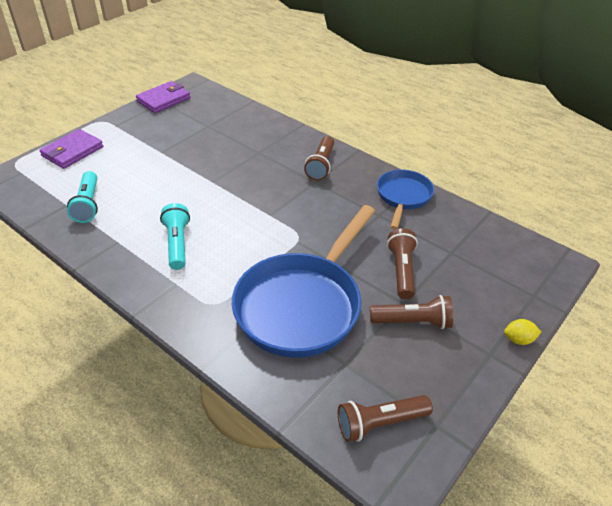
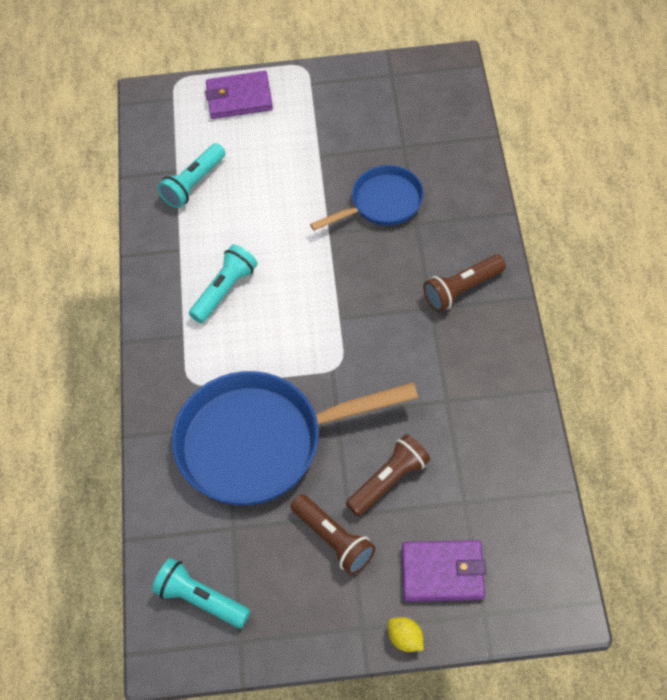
camera: 50 degrees right, 15 degrees up
purple wallet [136,81,190,113] -> purple wallet moved to [402,540,486,602]
brown flashlight [338,395,433,442] -> turquoise flashlight [152,558,250,628]
blue pan [377,169,434,230] -> blue pan moved to [310,165,424,231]

